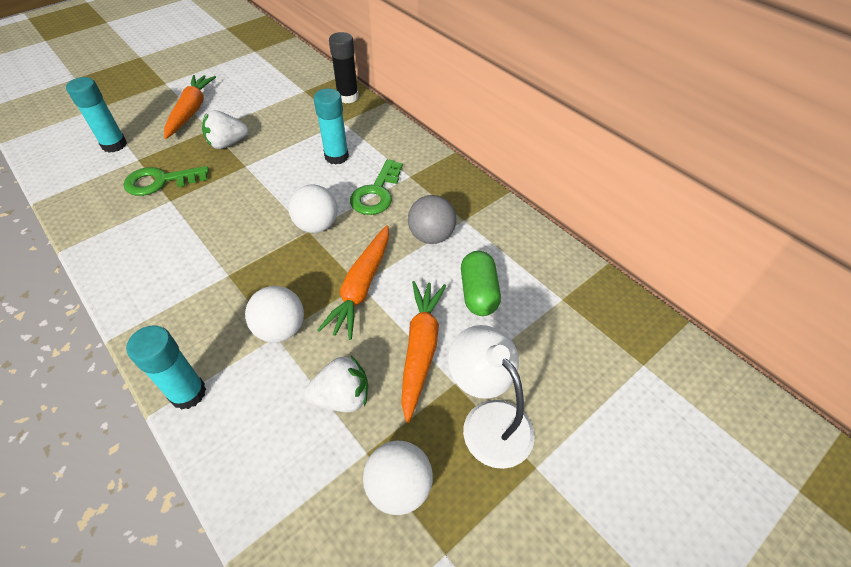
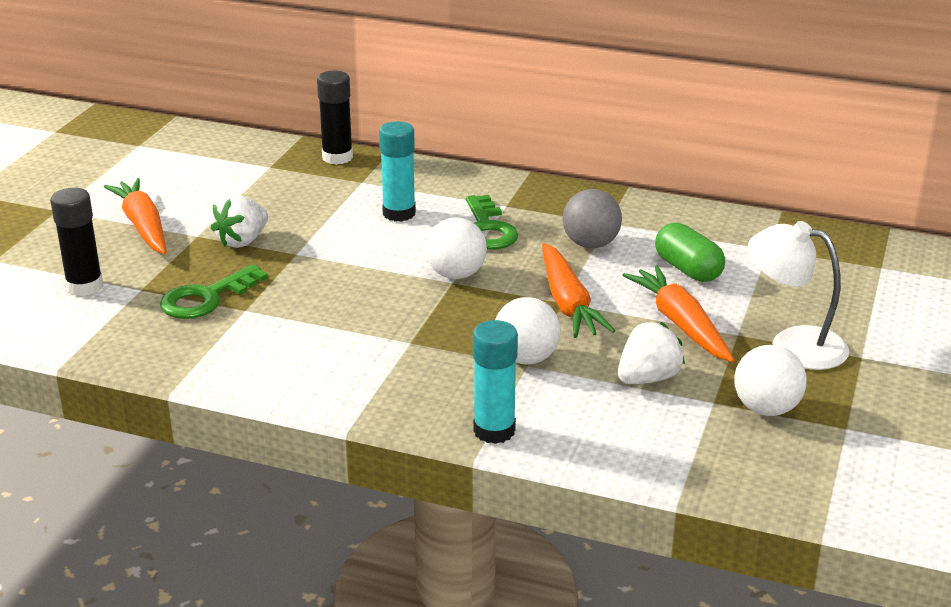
camera: 30 degrees left, 20 degrees down
turquoise glue stick [66,77,127,153] -> black glue stick [50,188,103,296]

